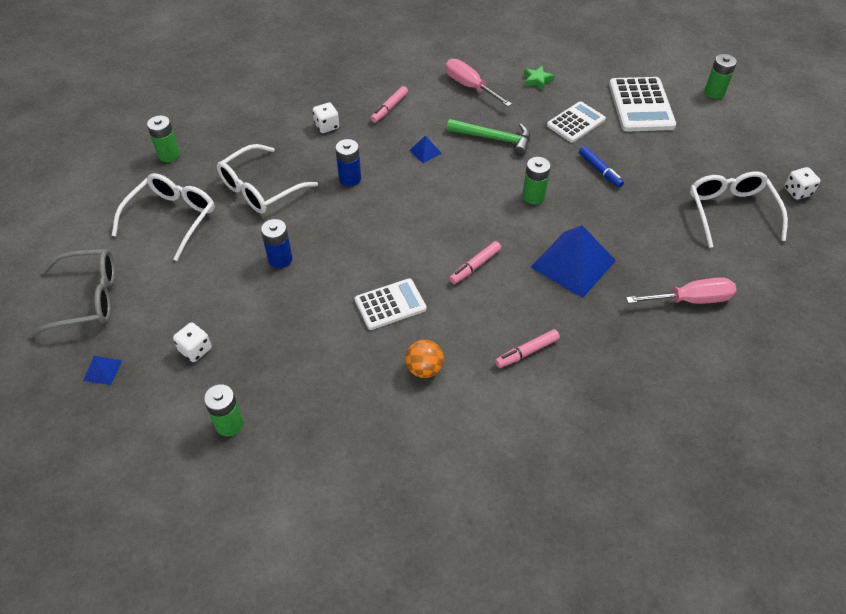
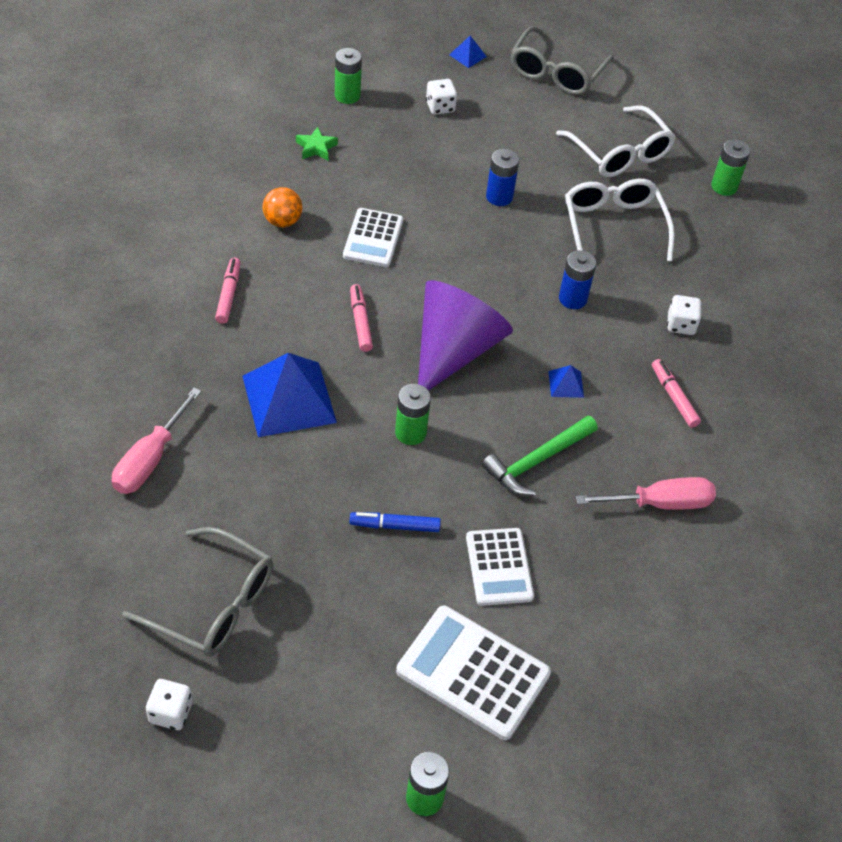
camera: 120 degrees right, 0 degrees up
green star [524,66,555,90] -> green star moved to [296,127,338,160]
white glasses [690,171,788,248] -> grey glasses [122,527,273,657]
none -> purple cone [418,280,513,391]

